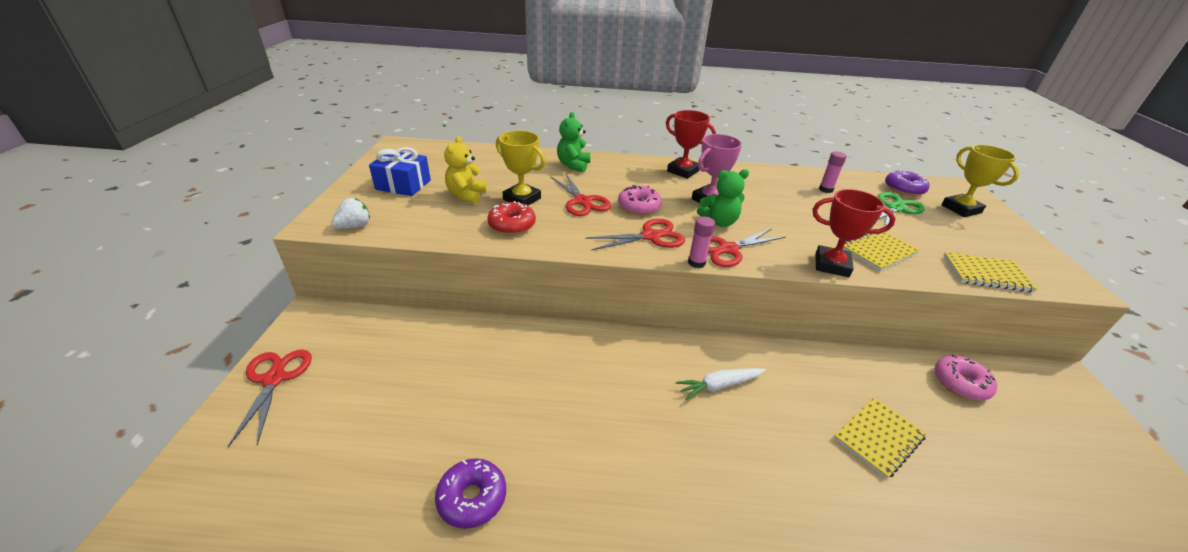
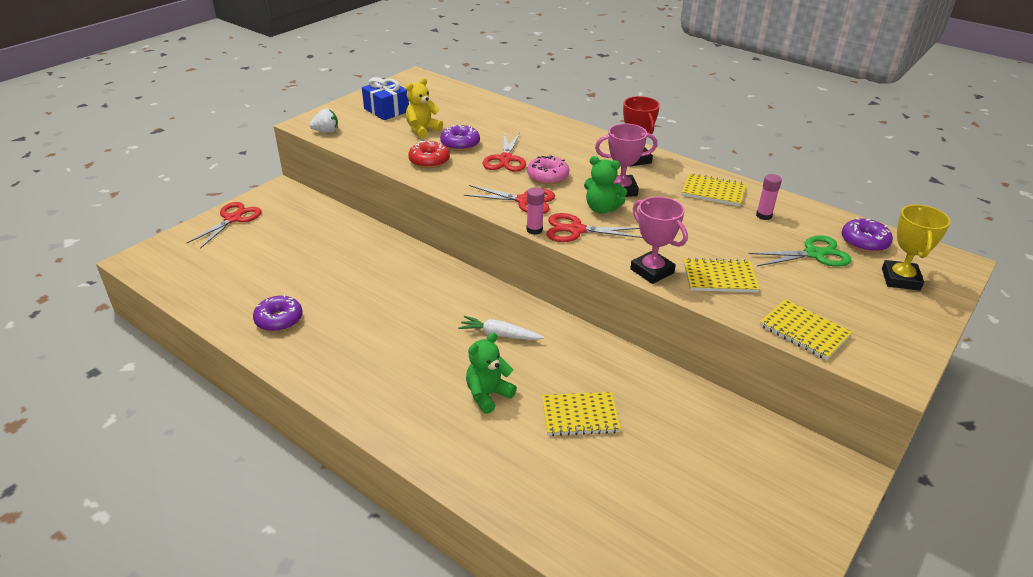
camera: 35 degrees right, 0 degrees up
yellow trophy [496,131,545,206] -> purple donut [440,125,480,151]
green teddy bear [557,112,590,172] -> green teddy bear moved to [466,333,517,414]
red trophy [812,189,896,277] -> pink trophy [630,196,688,284]
pink donut [935,354,997,401] -> none
none -> yellow notebook [682,173,746,206]

